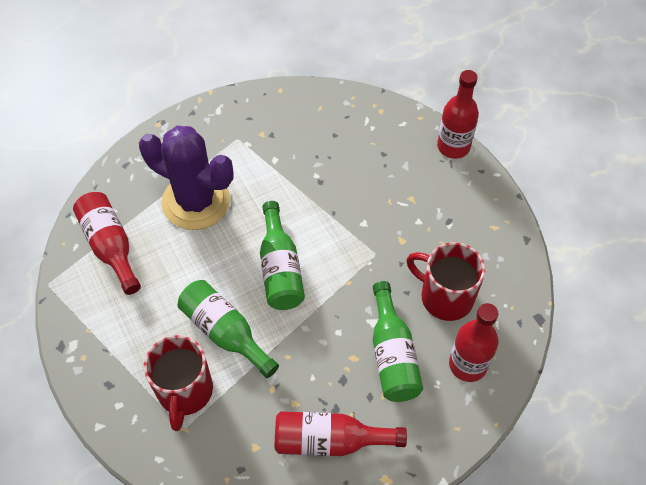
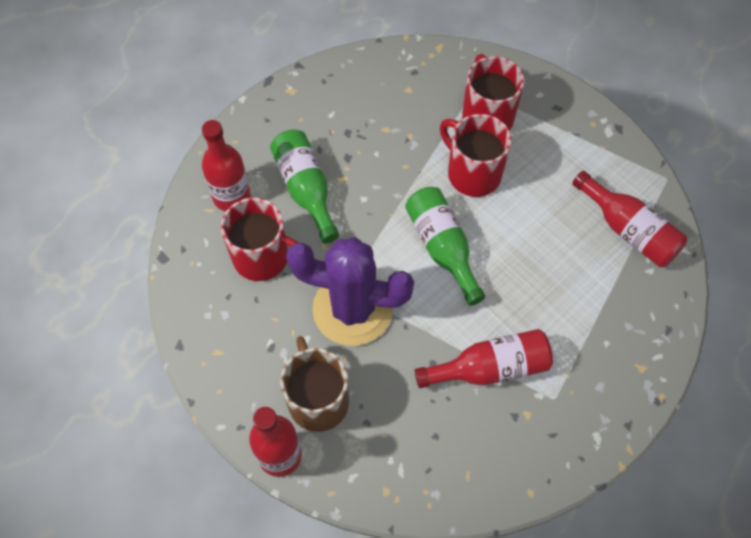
camera: 165 degrees right, 5 degrees up
purple cactus [139,126,234,230] -> purple cactus moved to [286,237,414,346]
green bottle [178,280,279,378] -> red mug [440,114,511,197]
red bottle [275,411,407,456] -> red bottle moved to [415,329,553,388]
none -> brown mug [280,336,349,432]

